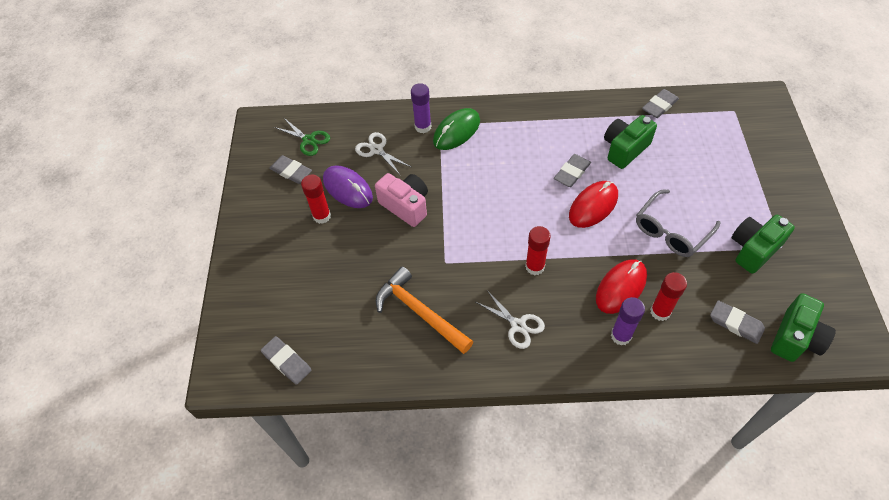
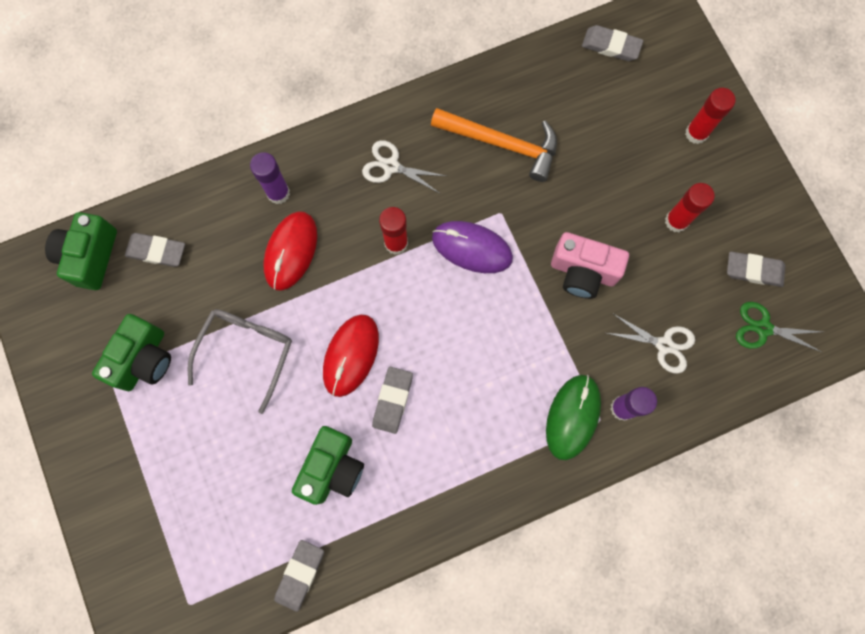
camera: 155 degrees right, 20 degrees up
purple mouse [323,165,373,208] -> purple mouse moved to [432,221,513,273]
red glue stick [650,272,687,321] -> red glue stick moved to [685,88,736,144]

